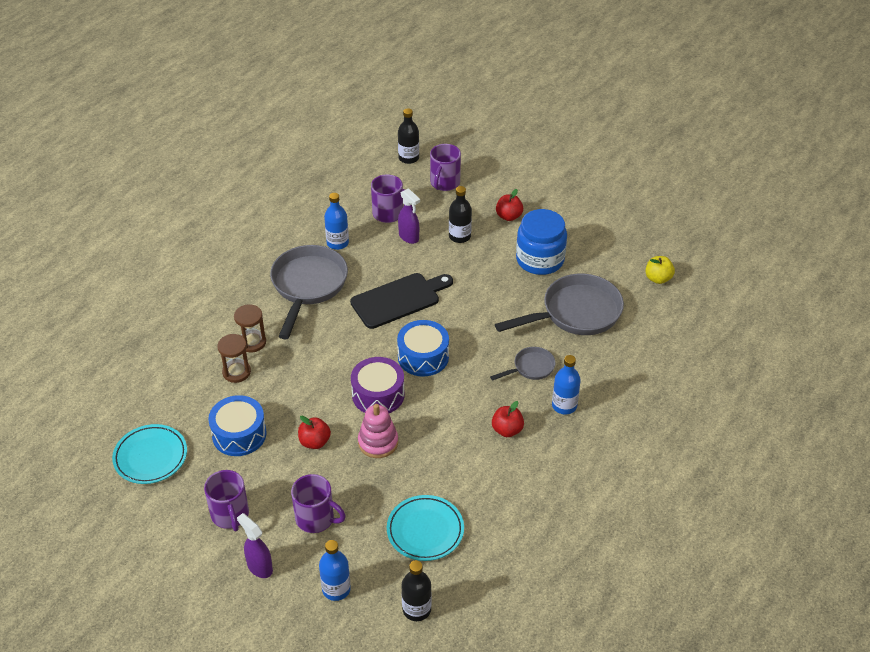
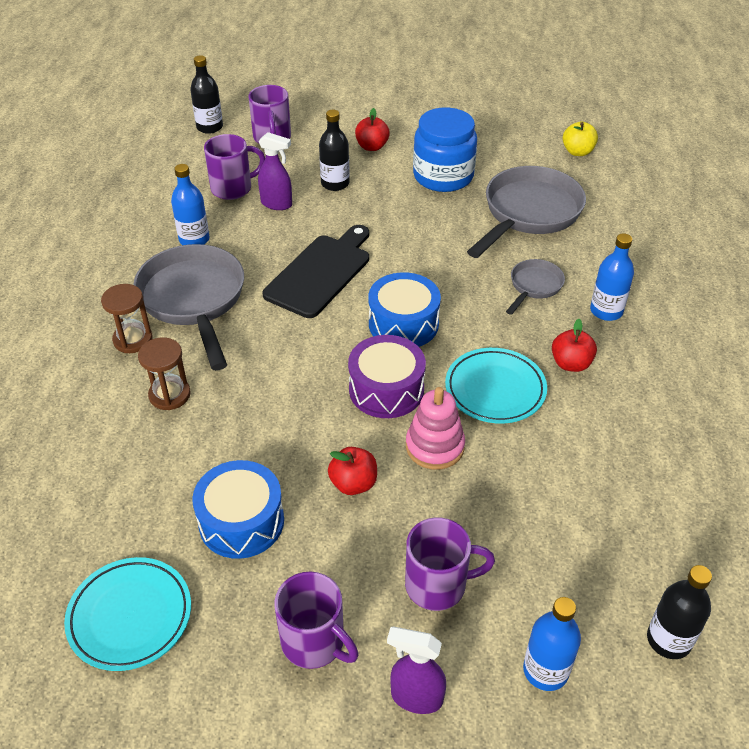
camera: 30 degrees left, 0 degrees up
brown hourglass [217,334,251,383] -> brown hourglass moved to [101,284,153,353]
turquoise plate [387,495,464,561] -> turquoise plate moved to [445,348,547,424]

